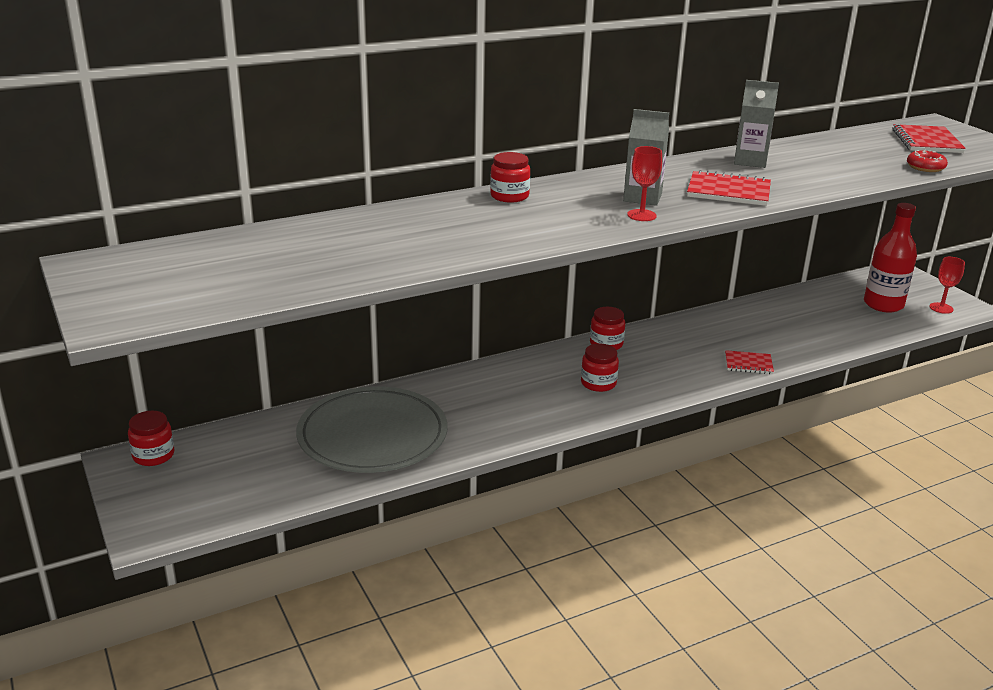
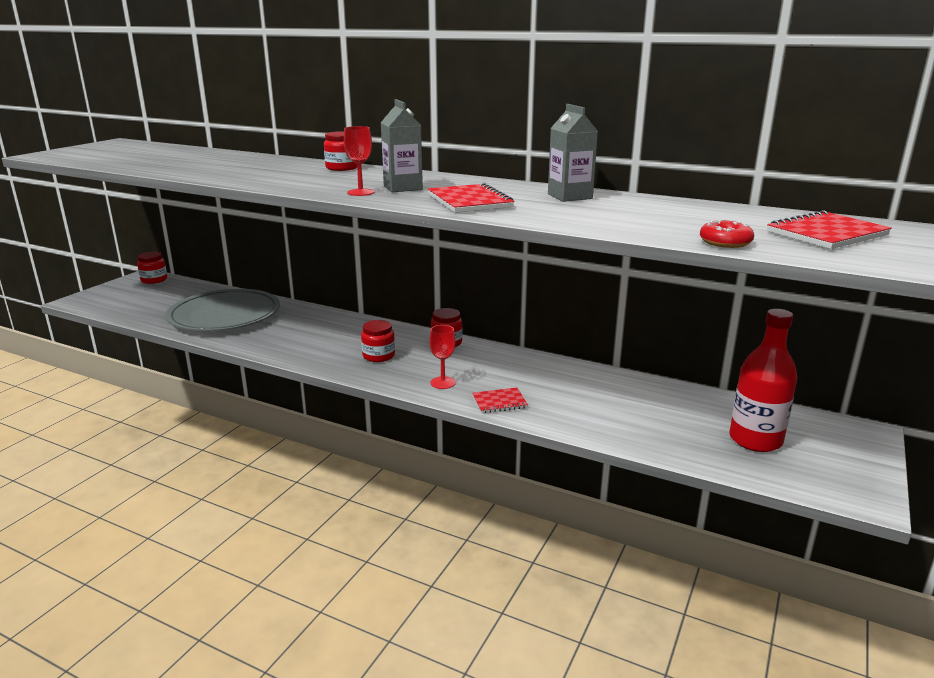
camera: 55 degrees right, 5 degrees down
red notebook [725,350,774,374] -> red notebook turned 75 degrees counterclockwise [472,388,528,413]
red goblet [930,257,965,314] -> red goblet moved to [429,325,456,389]

